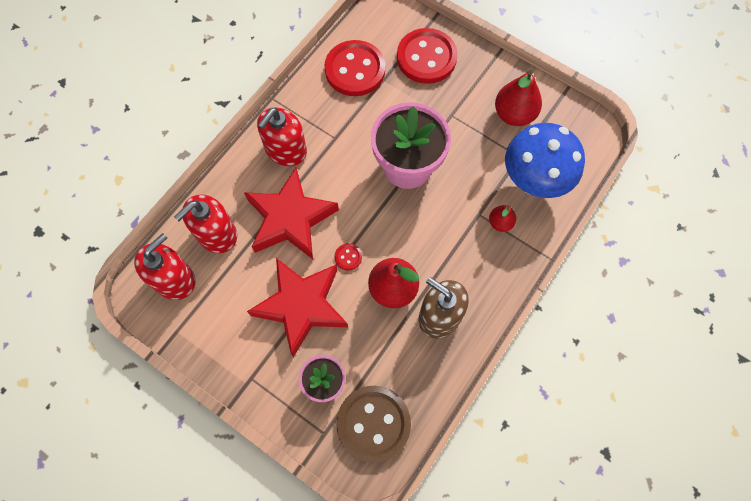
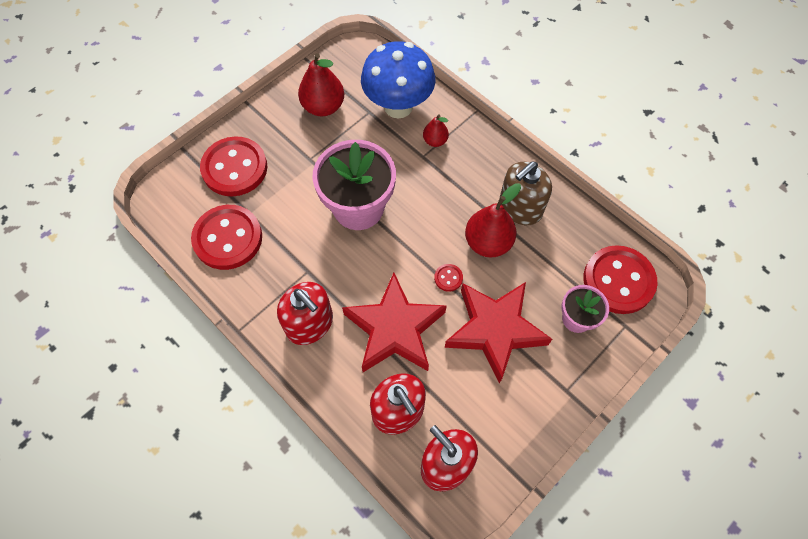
camera: 80 degrees left, 5 degrees down
brown button [336,386,411,463] -> red button [583,245,658,314]

